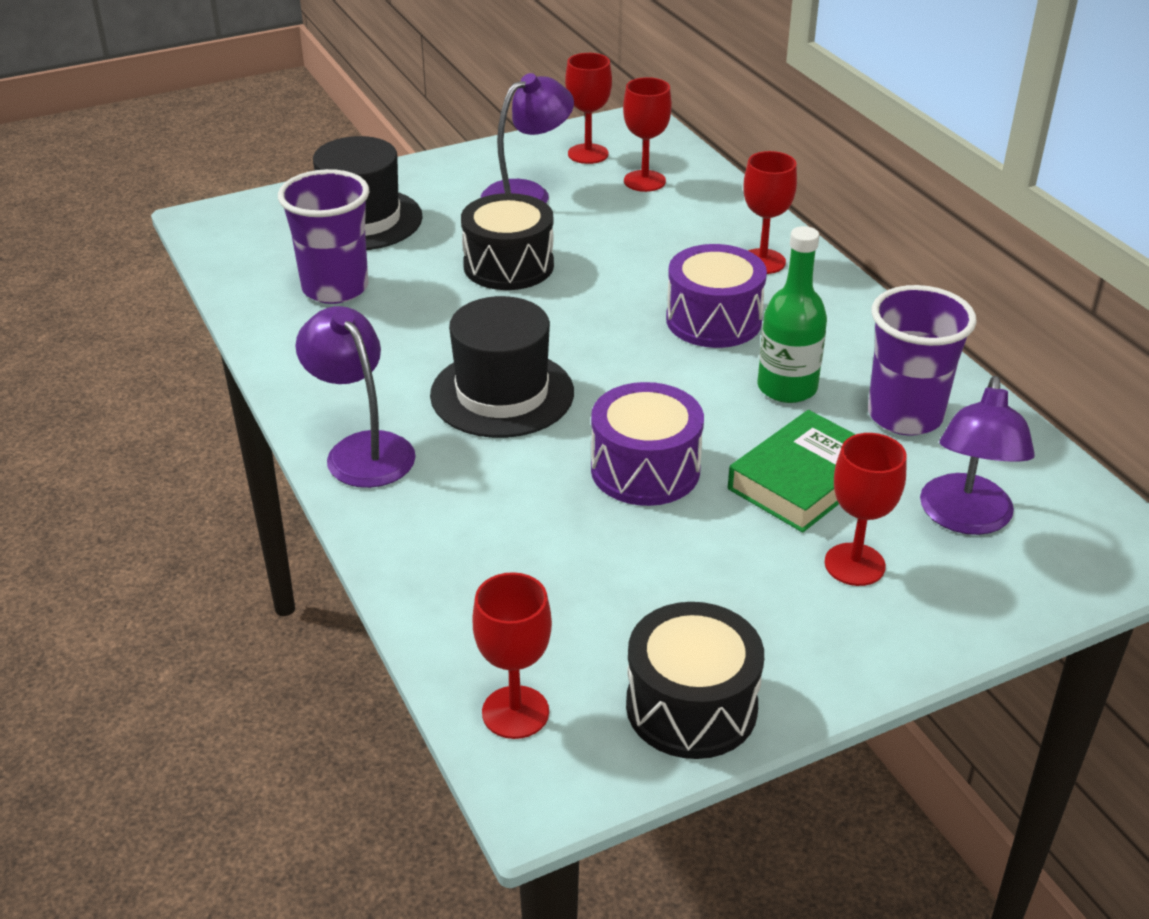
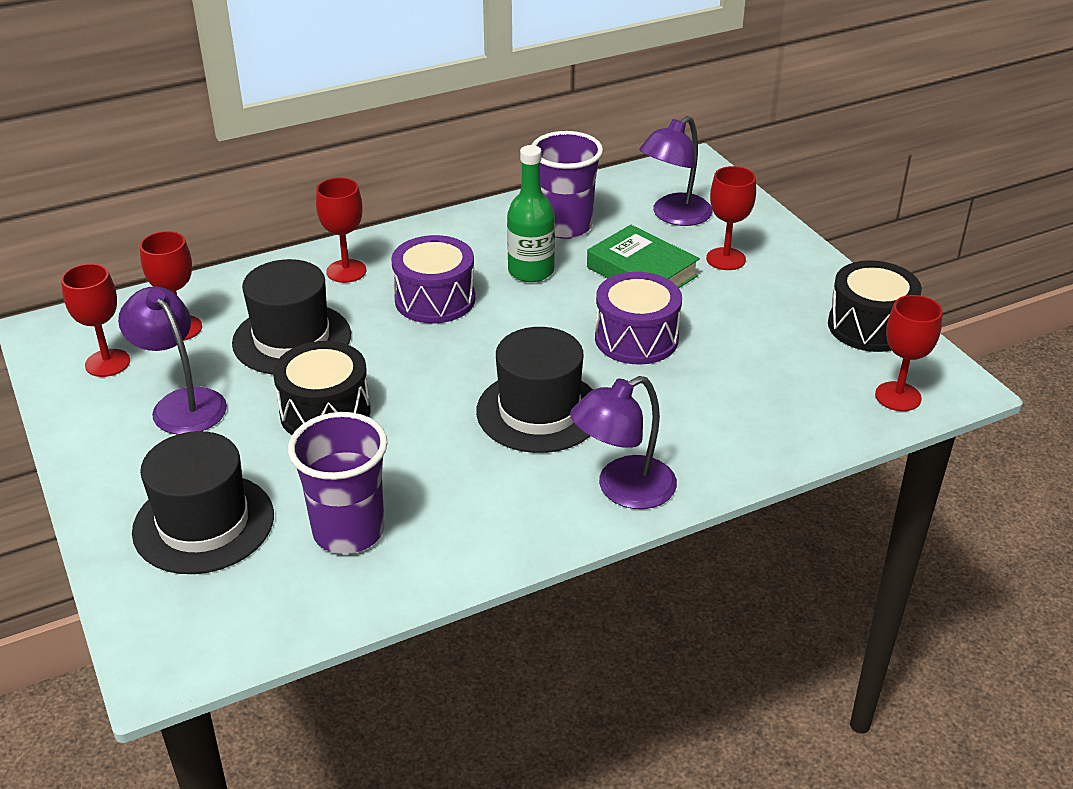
camera: 90 degrees left, 0 degrees up
purple lamp [920,376,1035,535] -> purple lamp turned 120 degrees clockwise [639,116,713,226]
none -> black hat [232,259,351,374]

